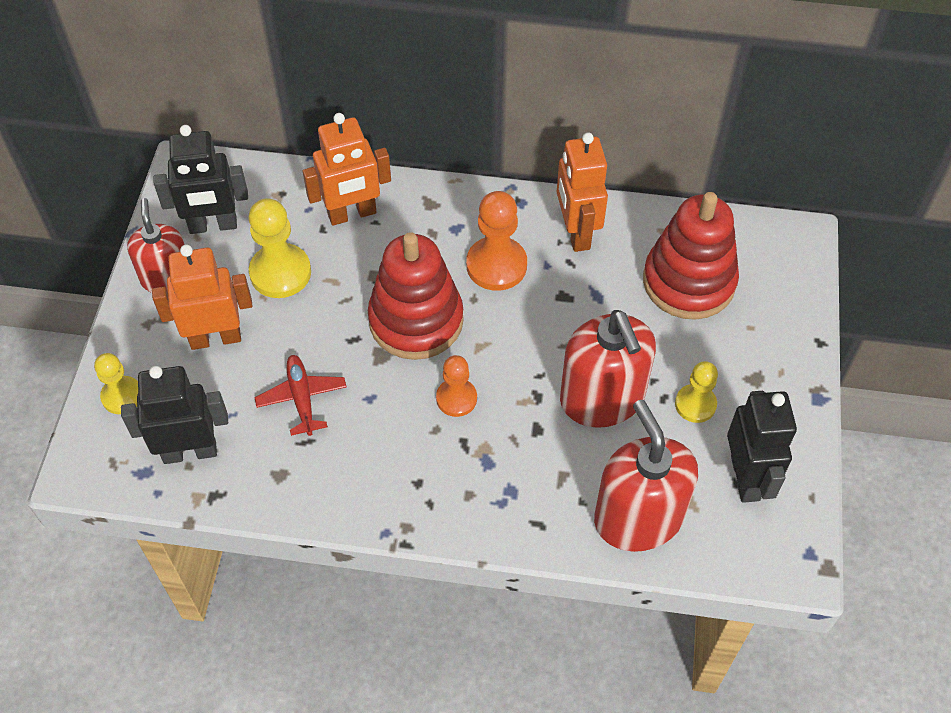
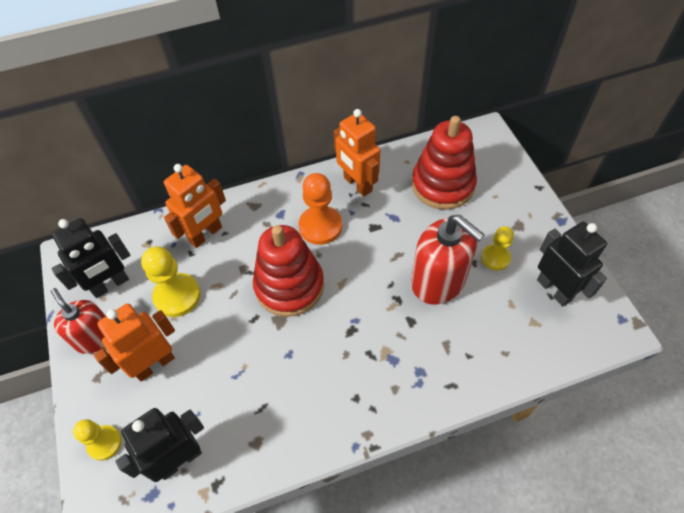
camera: 25 degrees left, 0 degrees up
red plane [254,355,347,436] -> none
orange pawn [436,355,477,417] -> none
red soap dispenser [594,400,698,552] -> none

